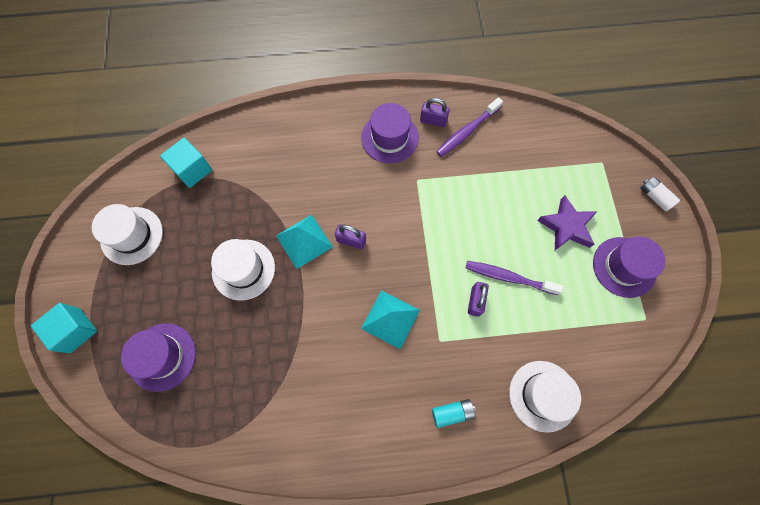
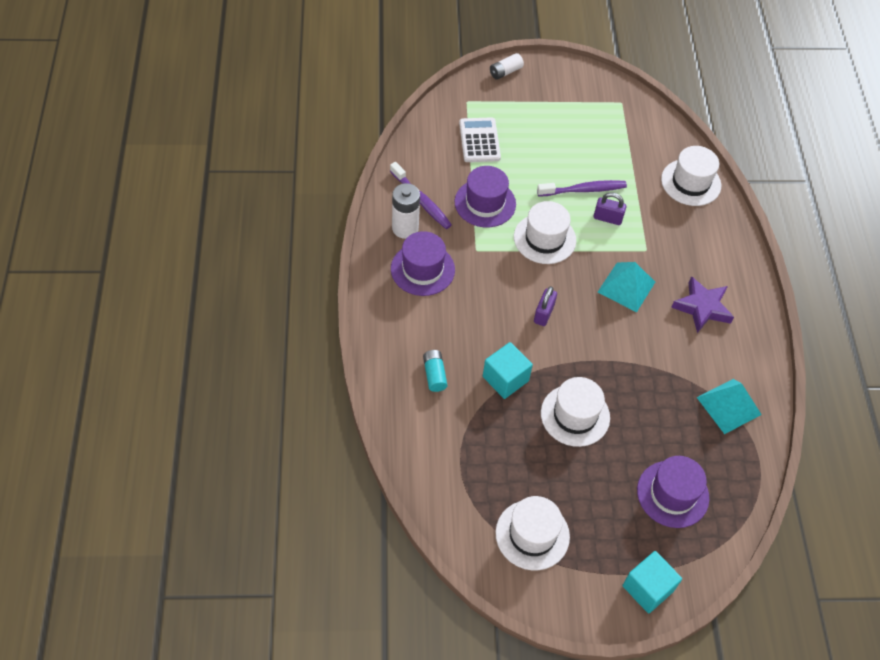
camera: 90 degrees left, 15 degrees down
turquoise cube [160,138,212,188] -> turquoise cube moved to [483,342,533,399]
turquoise pyramid [276,215,333,269] -> turquoise pyramid moved to [696,379,762,434]
purple padlock [420,98,450,127] -> white battery [392,183,420,239]
turquoise battery [432,399,476,428] -> turquoise battery moved to [423,350,447,392]
purple toothbrush [466,261,563,295] -> purple toothbrush turned 120 degrees counterclockwise [537,180,627,196]
purple star [537,195,598,250] -> purple star moved to [671,276,734,333]
purple hat [593,236,665,298] -> purple hat moved to [455,166,516,227]
none -> white calculator [459,117,501,162]
none -> white hat [514,201,576,264]

